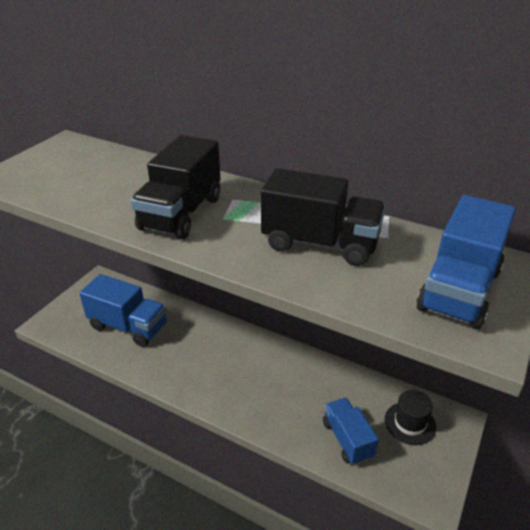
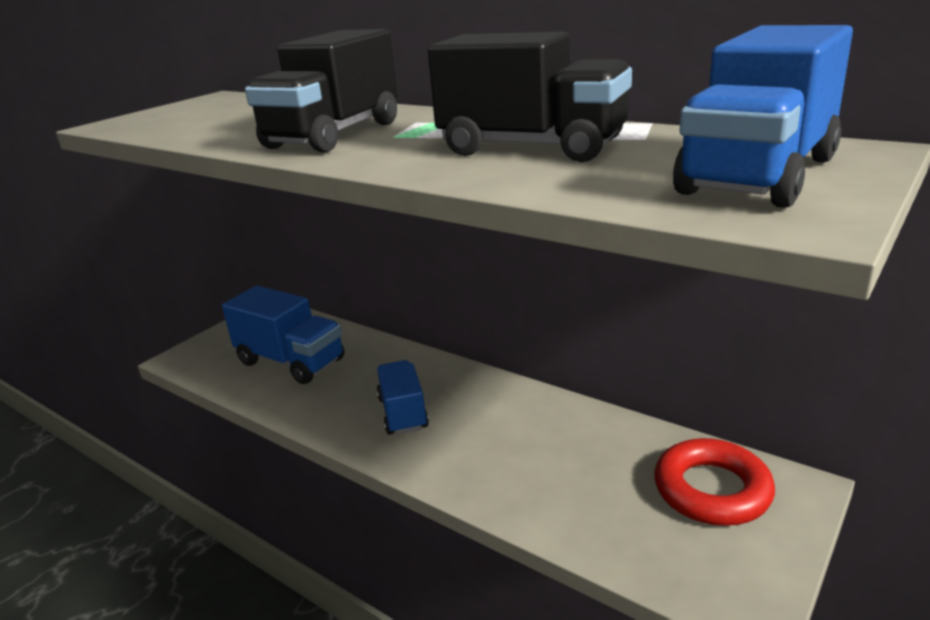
camera: 10 degrees right, 10 degrees down
blue truck [323,398,379,465] -> blue truck moved to [377,360,429,435]
black hat [385,390,436,445] -> red ring [654,438,775,526]

